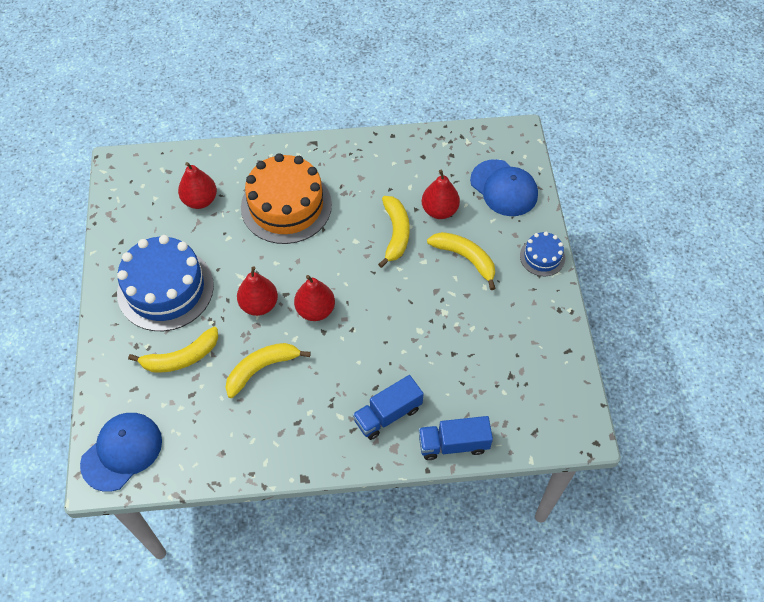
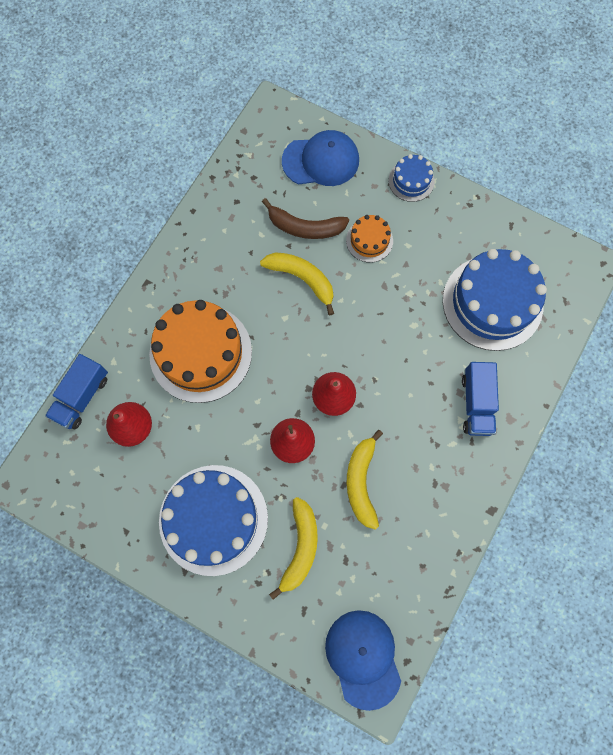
camera: 55 degrees left, 15 degrees up
blue truck [418,416,493,460] -> blue truck moved to [45,354,108,429]
red pear [422,170,460,219] -> brown banana [262,198,349,239]
yellow banana [427,232,496,290] -> orange cake [346,215,393,263]
none -> blue cake [443,249,547,351]

